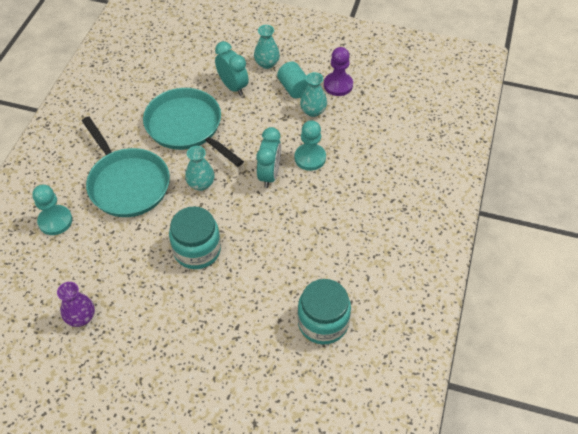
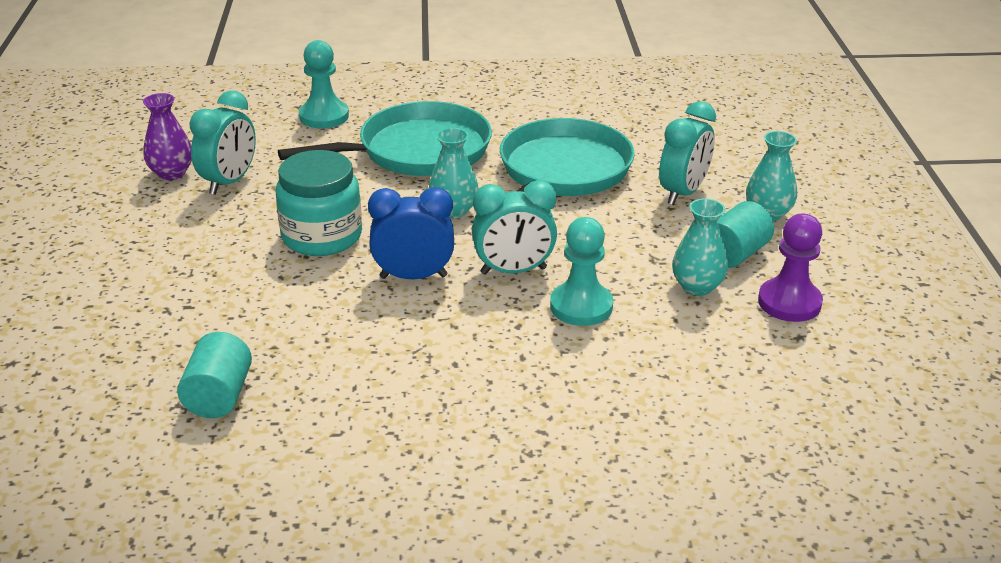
camera: 70 degrees right, 20 degrees down
turquoise pan [82,116,170,217] -> turquoise pan turned 150 degrees counterclockwise [278,101,492,176]
turquoise jar [297,279,351,345] -> turquoise cylinder [177,332,252,418]
none -> turquoise clock [189,91,256,195]
none -> blue clock [368,187,454,279]

